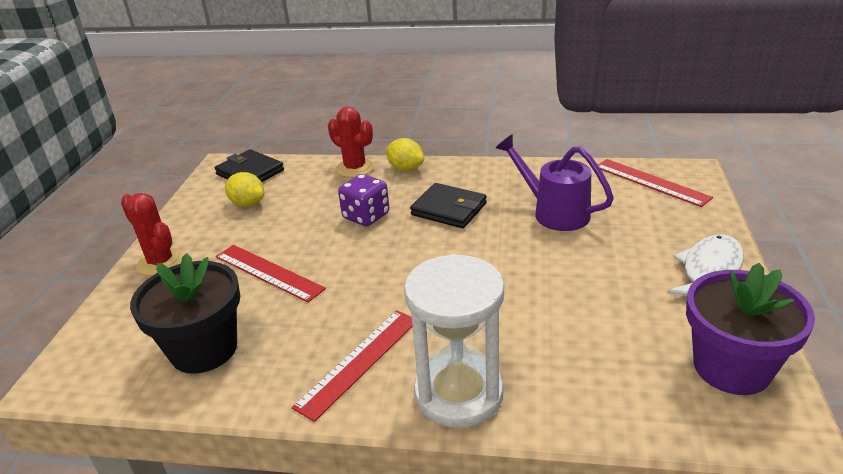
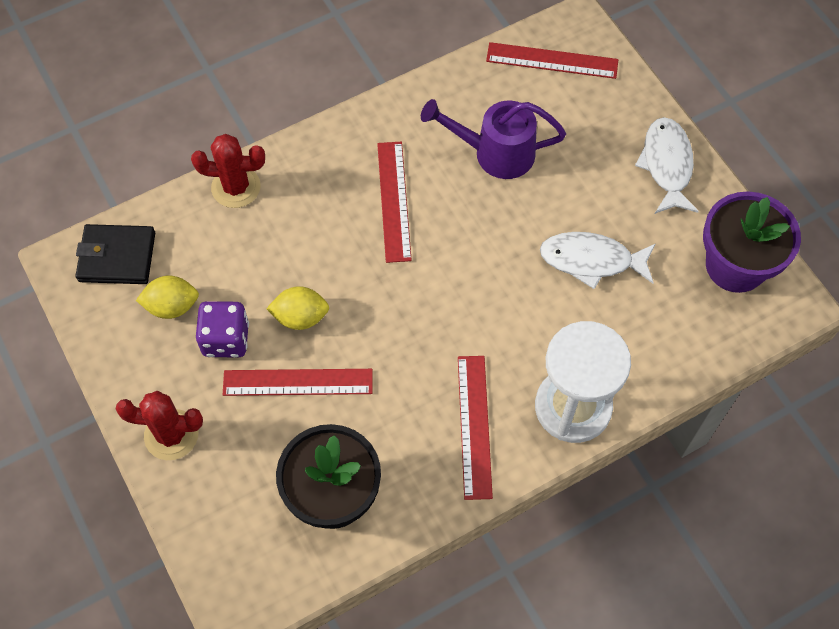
camera: 40 degrees left, 30 degrees up
purple dice [338,174,389,226] -> purple dice moved to [196,301,249,357]
yellow lemon [386,138,424,171] -> yellow lemon moved to [266,286,329,330]
black wallet [410,183,487,228] -> red ruler [377,142,412,263]
none -> white fish [540,232,655,289]

